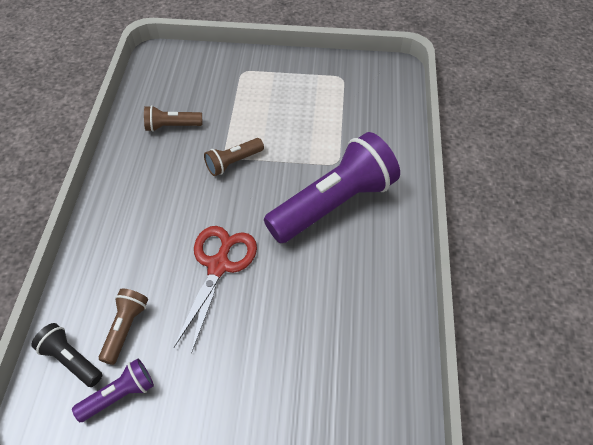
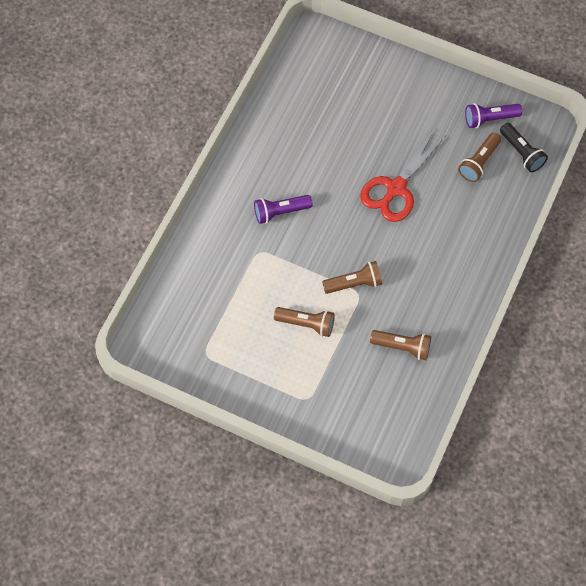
camera: 160 degrees left, 10 degrees up
purple flashlight [264,132,400,243] -> purple flashlight [254,195,313,224], size x0.46
none -> brown flashlight [274,307,335,337]

